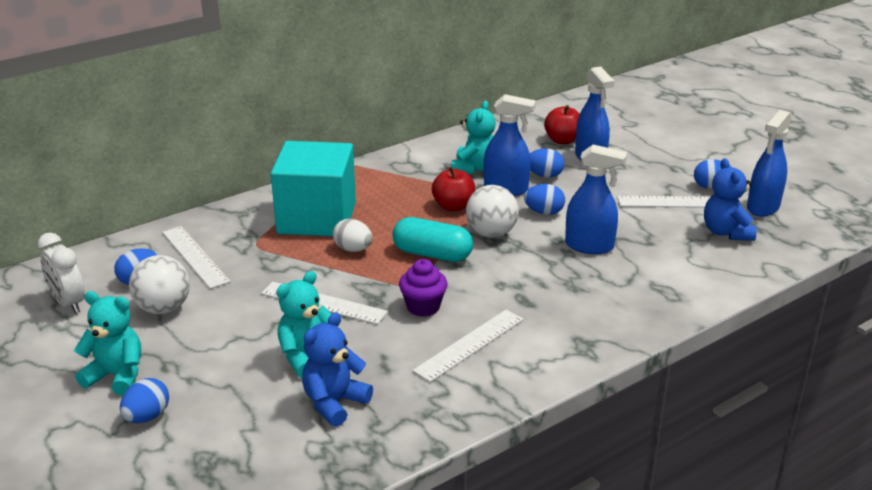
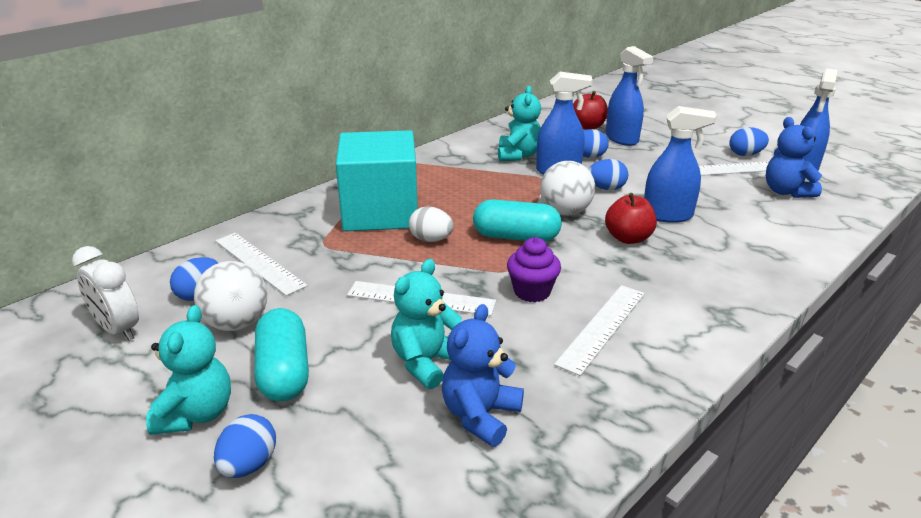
camera: 10 degrees left, 0 degrees up
turquoise teddy bear [74,291,141,395] -> turquoise teddy bear turned 90 degrees clockwise [146,305,231,435]
red apple [432,167,475,211] -> red apple moved to [605,193,657,244]
none -> turquoise capsule [255,308,309,401]

